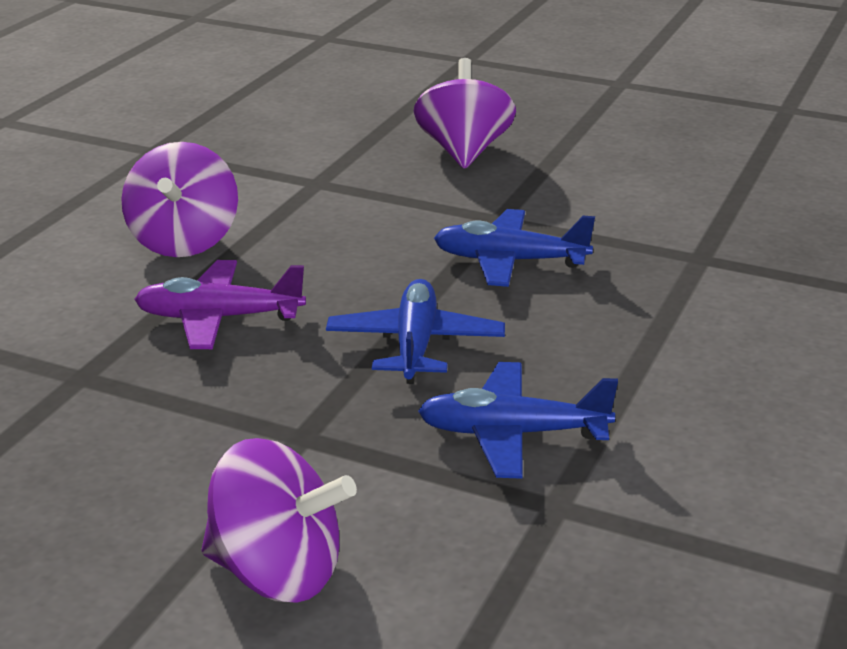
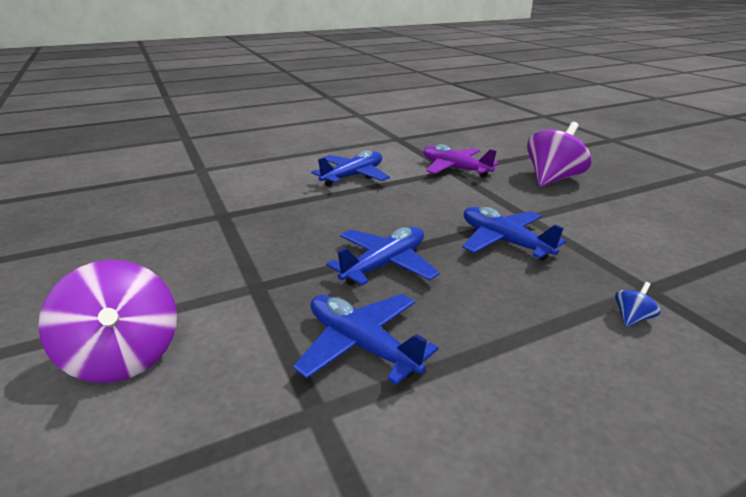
camera: 40 degrees right, 0 degrees up
purple spinning top [121,142,238,257] -> blue plane [311,150,390,187]
purple plane [134,260,306,349] -> purple plane moved to [423,144,499,178]
none -> blue spinning top [615,282,660,327]

